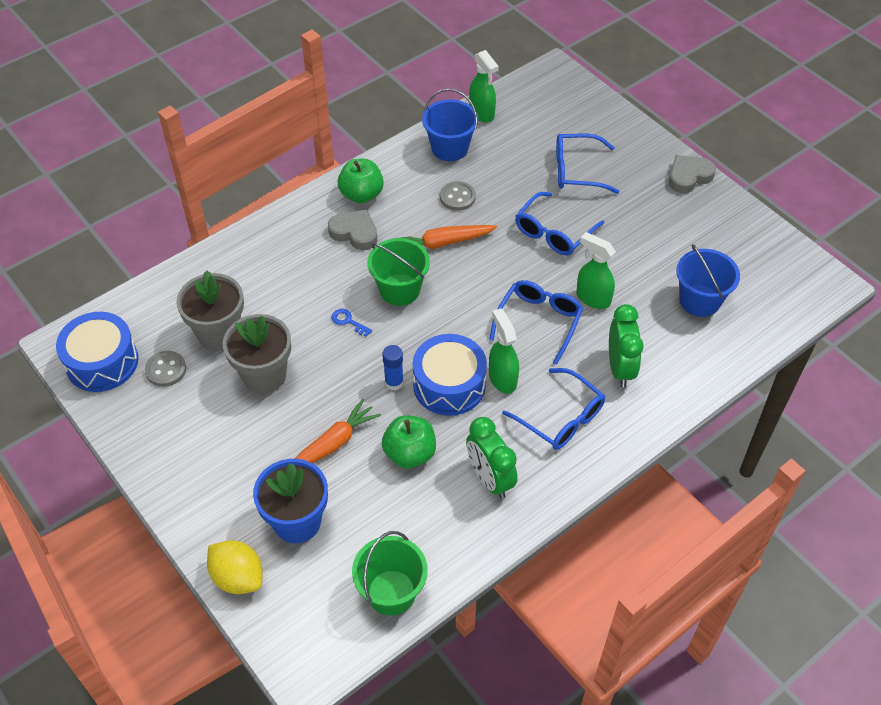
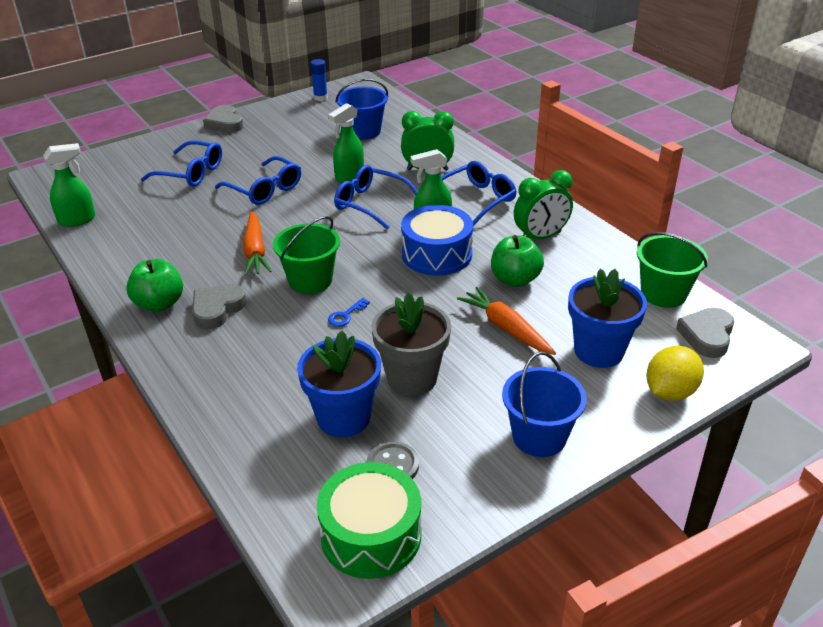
camera: 85 degrees left, 15 degrees down
blue drum [56,312,139,392] -> green drum [317,462,421,579]
grey flower pot [177,270,244,351] -> blue flower pot [297,331,381,437]
blue glue stick [382,345,404,391] -> blue glue stick moved to [310,59,328,101]
blue bucket [422,88,478,161] -> blue bucket moved to [502,352,587,457]
grey button [440,181,476,211] -> none
blue glasses [556,134,620,194] -> blue glasses turned 75 degrees counterclockwise [141,140,222,187]
none -> grey heart [676,308,734,358]

